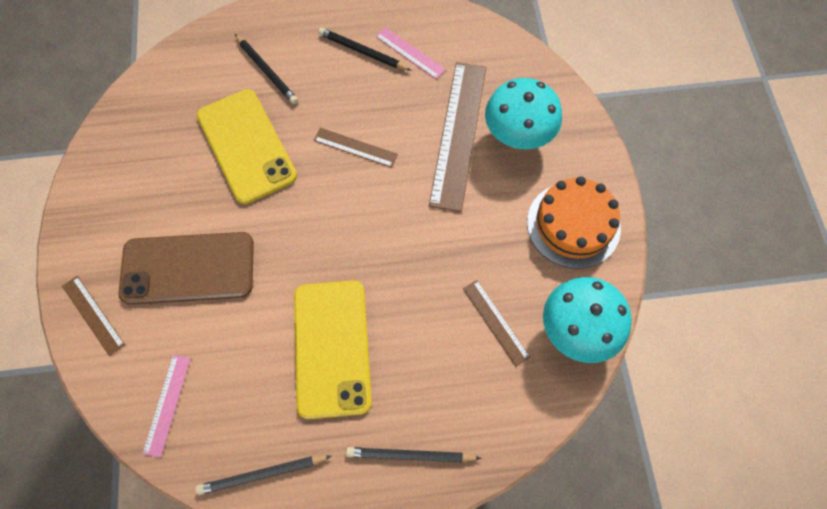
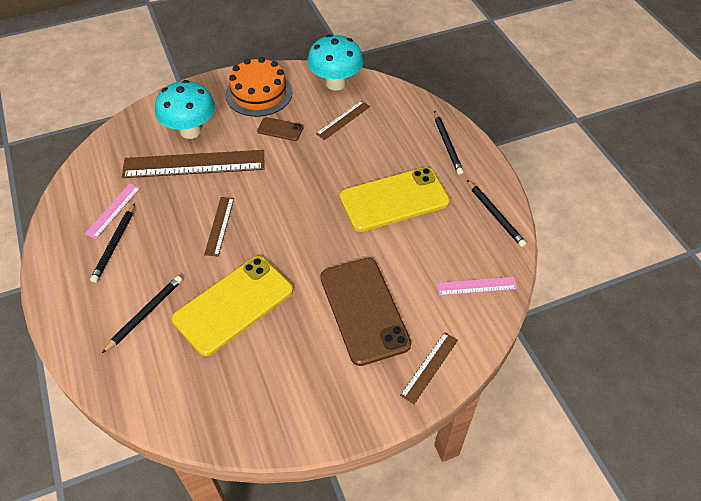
camera: 105 degrees left, 15 degrees down
none -> brown phone [257,117,304,141]

